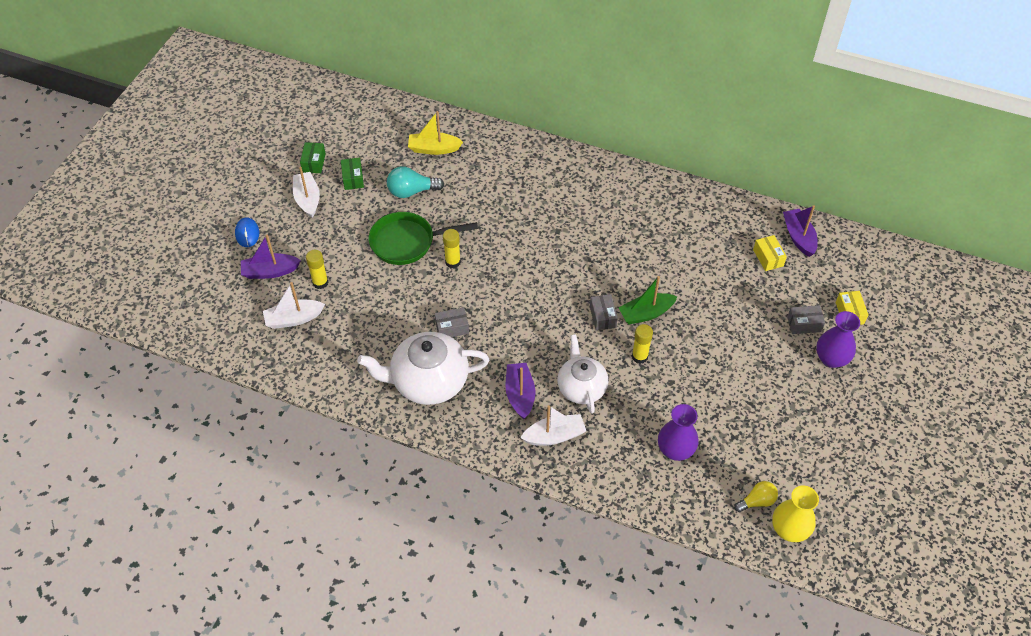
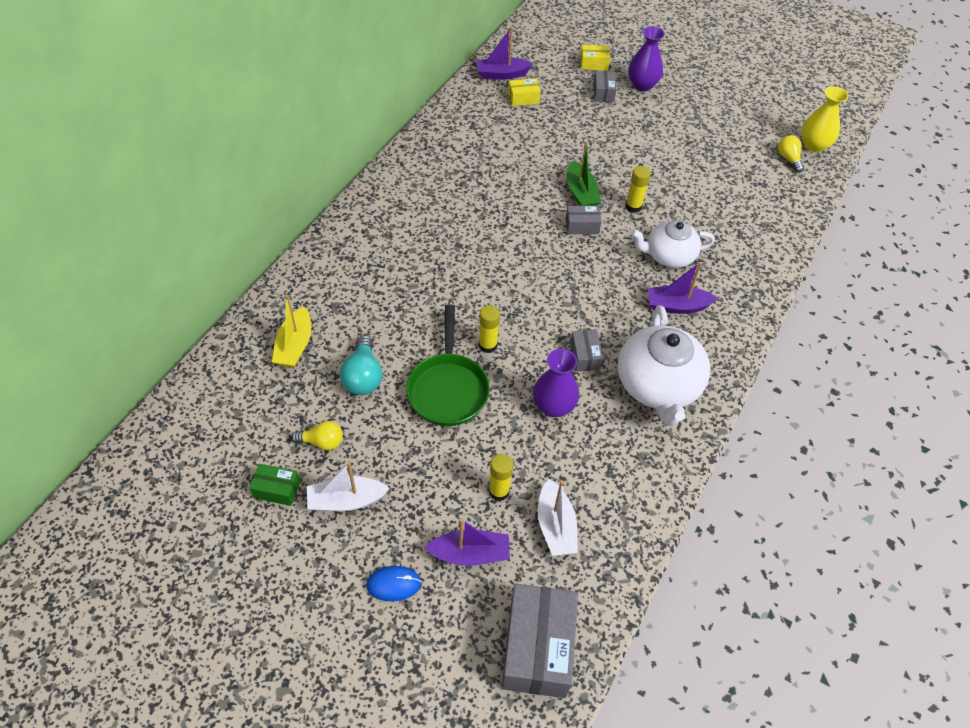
camera: 85 degrees left, 0 degrees up
purple boat [241,234,301,279] -> purple boat turned 90 degrees counterclockwise [424,519,510,566]
green box [341,157,364,190] -> yellow light bulb [291,421,343,450]
white boat [520,405,586,446] -> none
purple vase [658,404,699,461] -> purple vase moved to [533,349,579,417]
none -> grey box [502,584,578,698]

